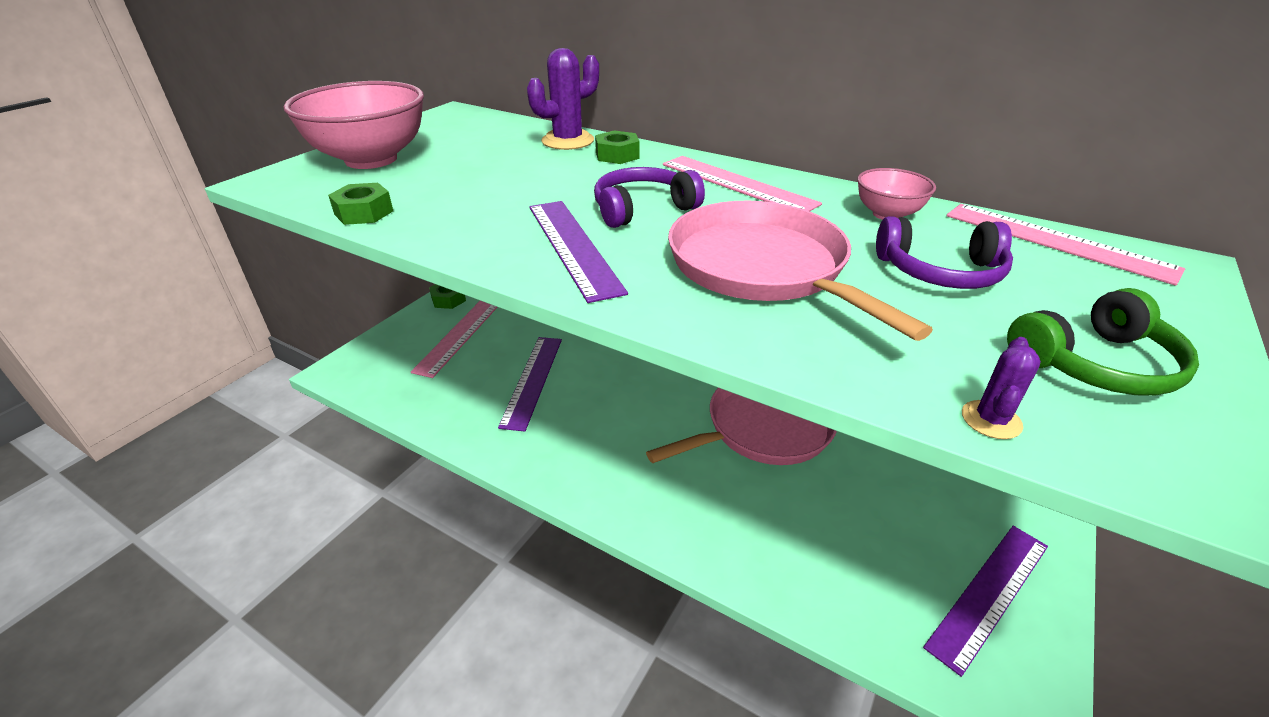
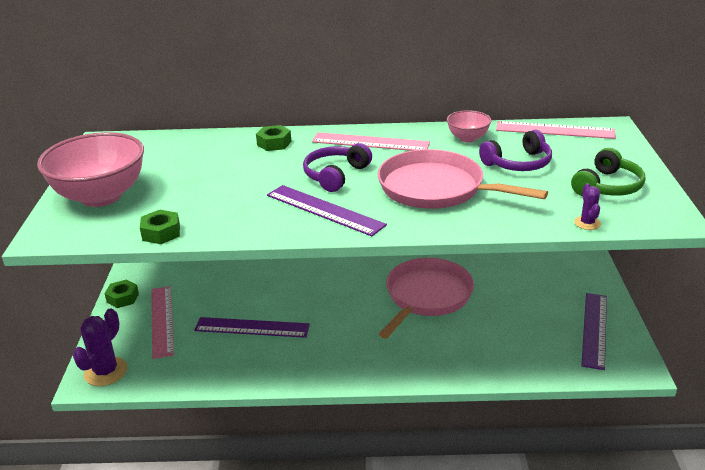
camera: 30 degrees left, 5 degrees down
purple ruler [498,337,562,431] -> purple ruler turned 60 degrees counterclockwise [194,317,310,338]
purple cactus [527,48,599,150] -> purple cactus moved to [73,308,127,386]

